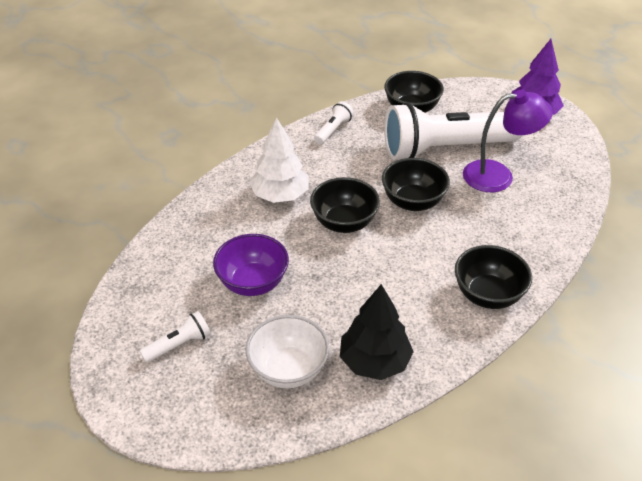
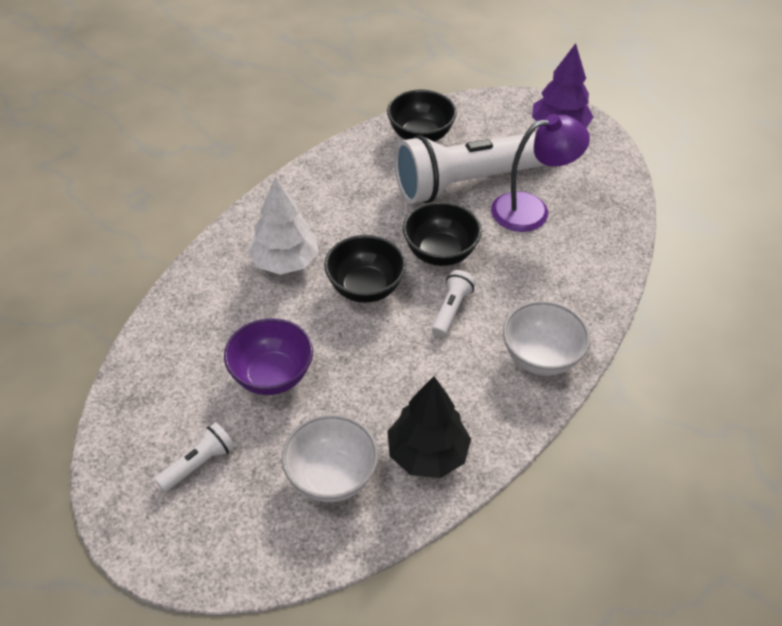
camera: 10 degrees left, 5 degrees up
white flashlight [314,101,354,145] -> white flashlight moved to [432,270,476,337]
black bowl [455,245,532,309] -> white bowl [503,301,590,376]

